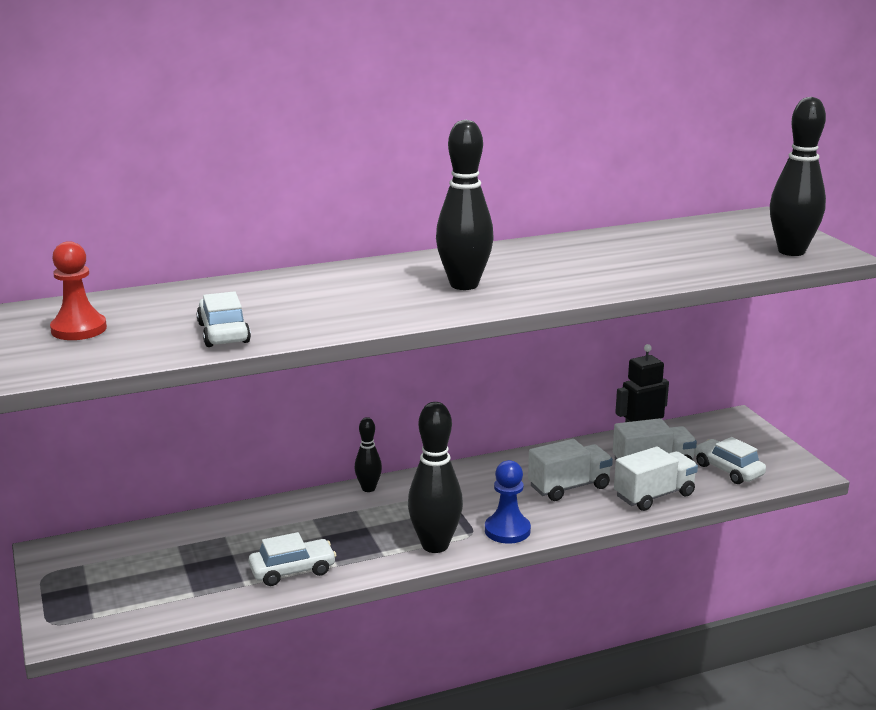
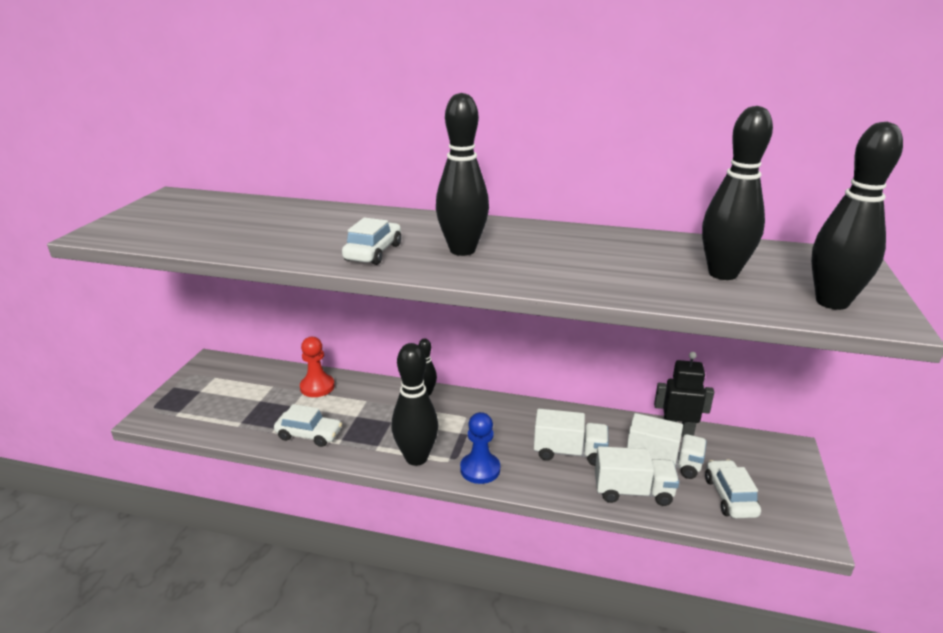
camera: 35 degrees right, 5 degrees up
red pawn [50,241,107,340] -> red pawn moved to [300,337,335,397]
white car [197,291,251,347] -> white car moved to [342,218,401,265]
none -> black bowling pin [702,106,773,280]

